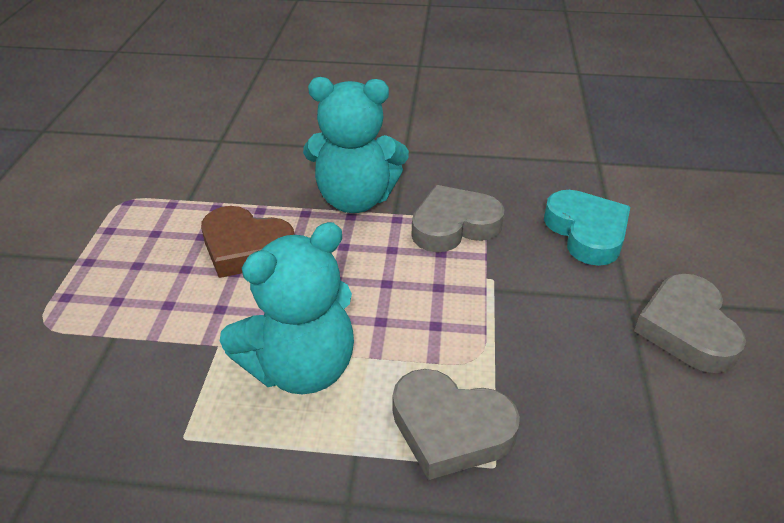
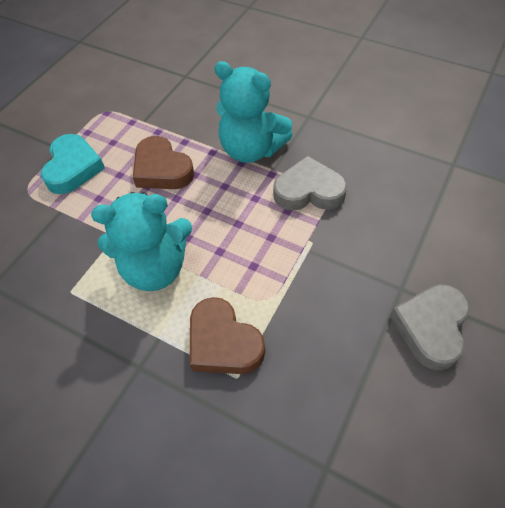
camera: 25 degrees right, 15 degrees up
grey heart [393,369,520,480] -> brown heart [190,297,265,374]
turquoise heart [544,190,630,266] -> turquoise heart moved to [41,134,105,194]

